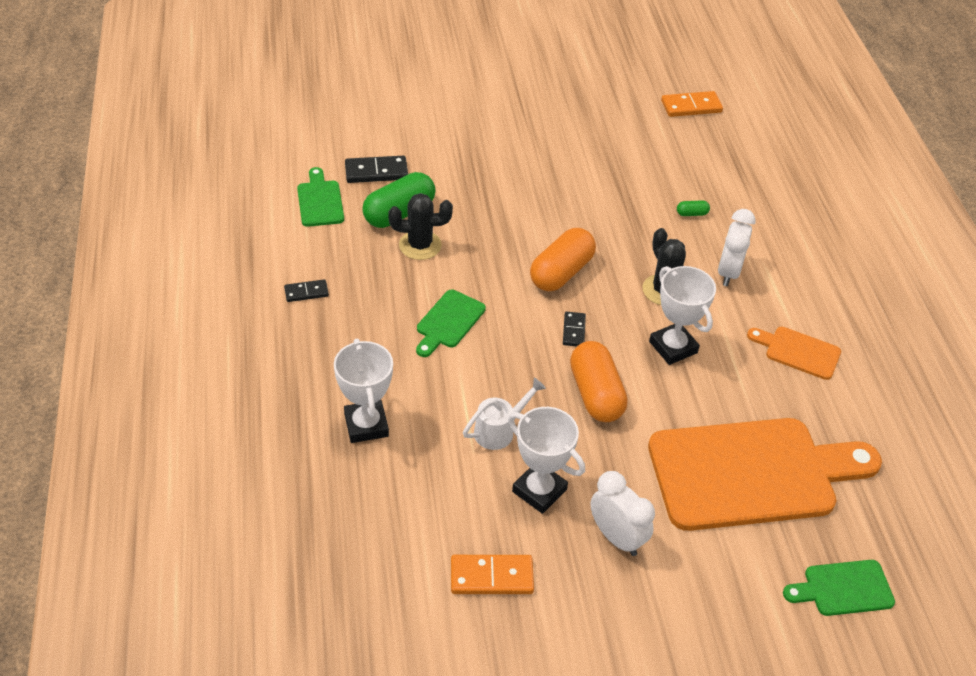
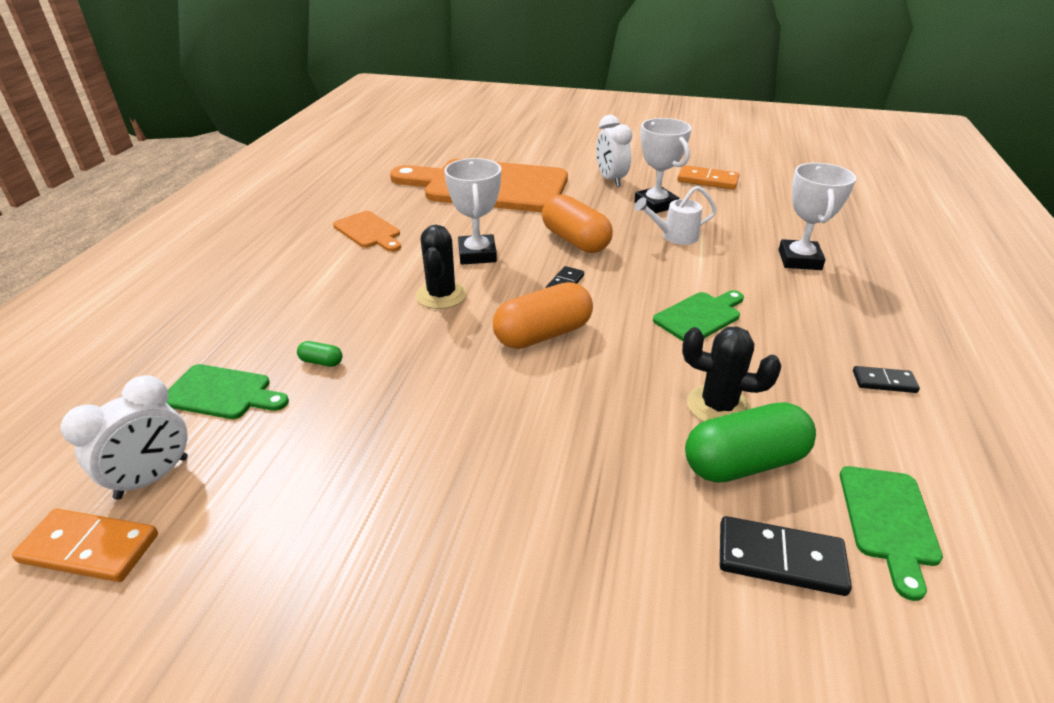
camera: 155 degrees left, 10 degrees down
orange capsule [570,341,628,422] -> orange capsule turned 45 degrees counterclockwise [542,194,613,253]
white clock [718,209,756,286] -> white clock moved to [61,375,188,500]
green cutting board [783,560,895,616] -> green cutting board moved to [166,364,289,419]

